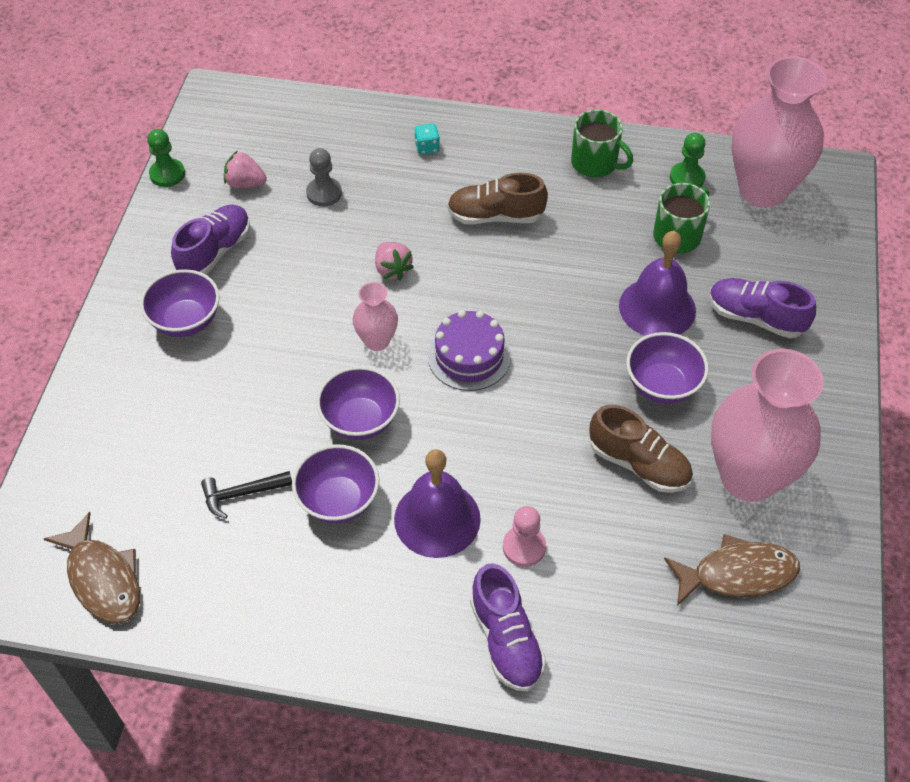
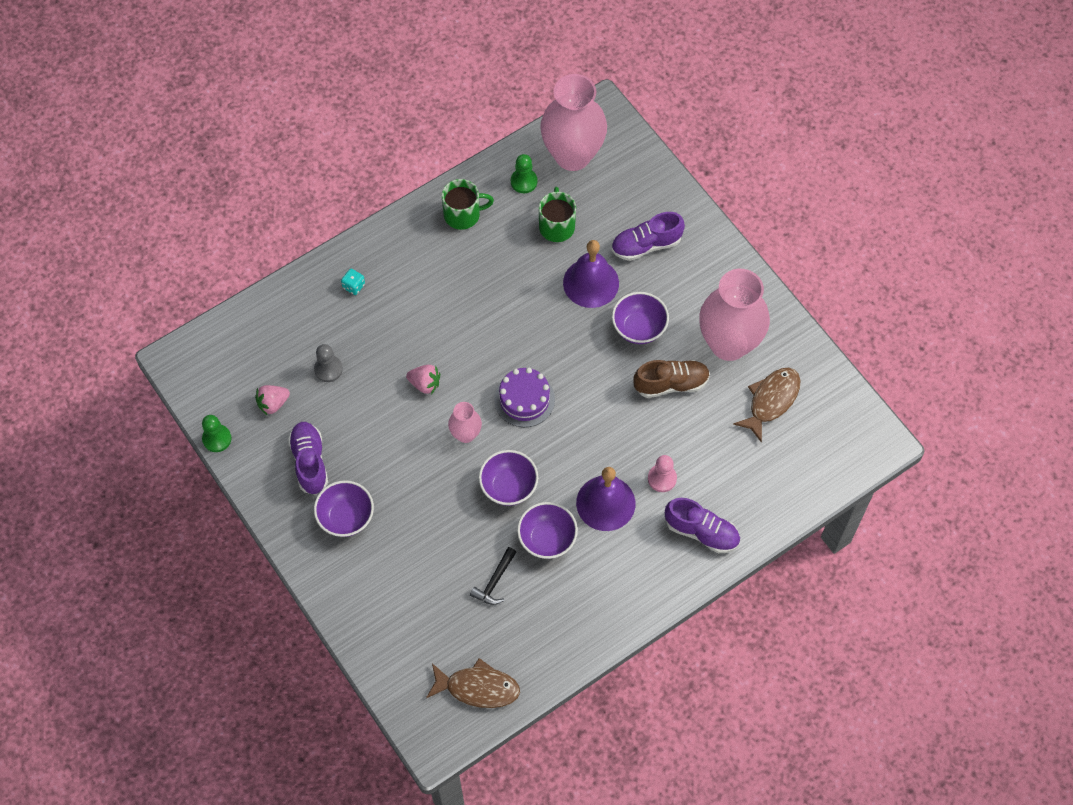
camera: 45 degrees left, 10 degrees up
brown shoe [447,173,548,224] -> none

